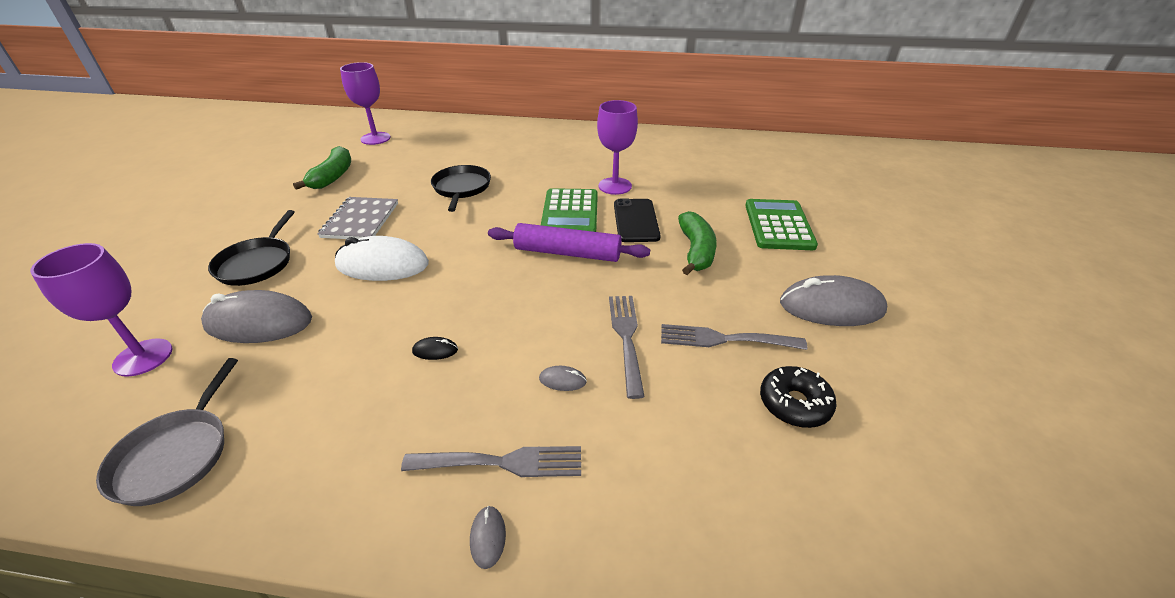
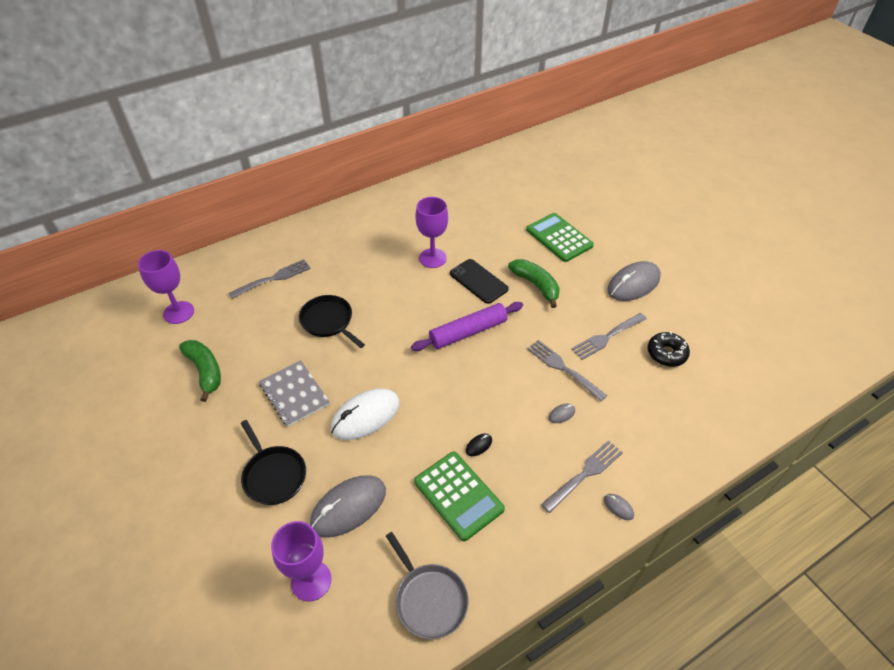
camera: 40 degrees left, 10 degrees up
green calculator [541,188,598,232] -> green calculator moved to [414,452,505,541]
none -> grey fork [229,259,311,299]

